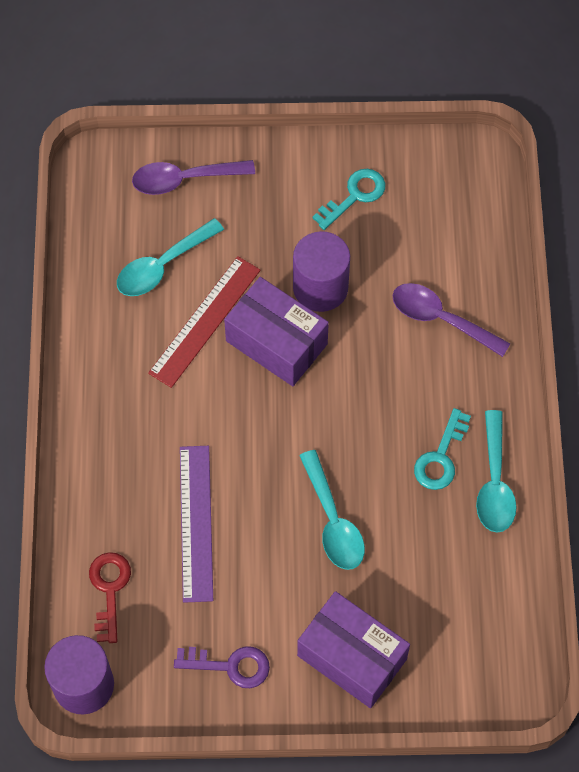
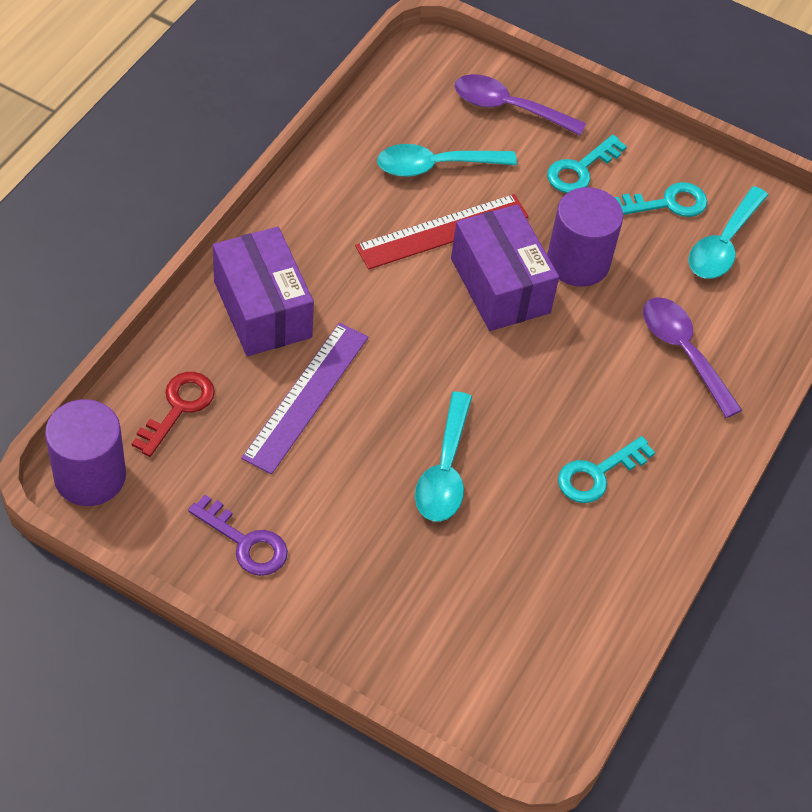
camera: 25 degrees right, 10 degrees down
purple box [297,591,410,708] -> purple box moved to [213,227,314,356]
turquoise spoon [476,410,517,533] -> turquoise spoon moved to [689,186,768,279]
none -> turquoise key [547,135,627,193]

